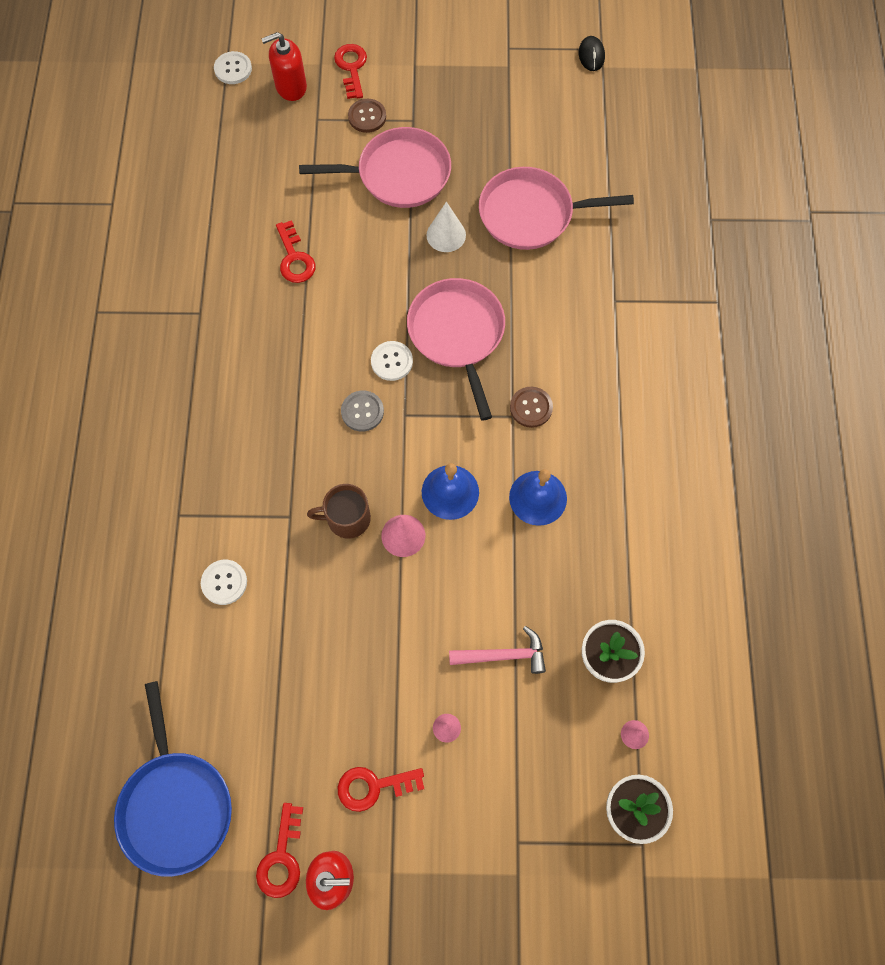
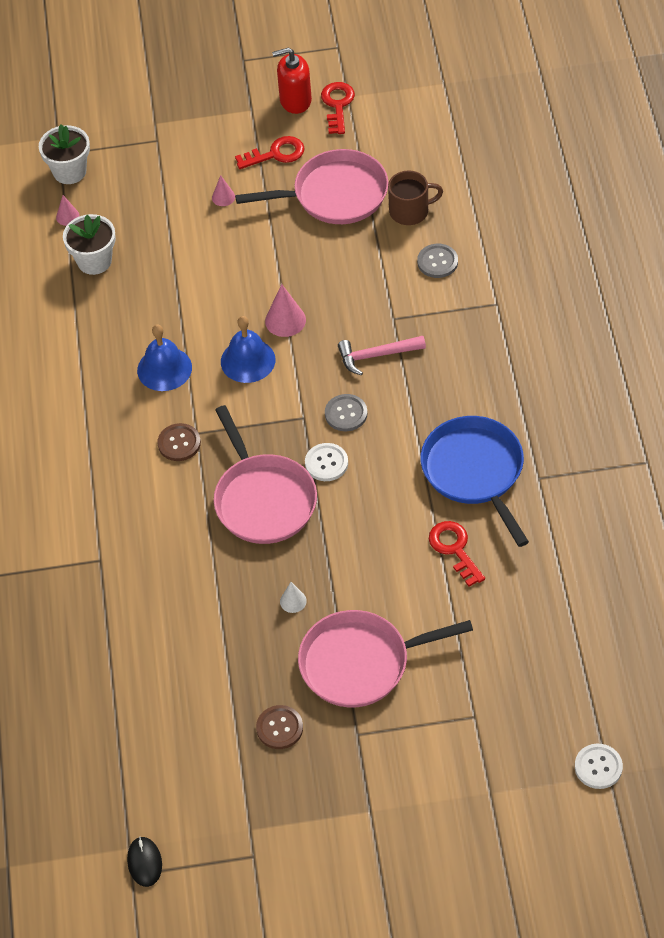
camera: 175 degrees right, 15 degrees down
blue pan [114,681,232,877] -> blue pan moved to [421,416,529,547]
white button [201,560,247,605] -> grey button [417,244,458,278]
red soap dispenser [261,32,307,101] -> none
brown mug [307,484,371,539] -> brown mug moved to [388,171,443,225]
red key [334,44,367,99] -> none
brown button [348,99,386,133] -> brown button moved to [256,705,303,749]
white cone [426,201,466,252] -> white cone [280,582,307,613], size x0.60
pink hammer [449,626,546,674] -> pink hammer moved to [338,336,426,375]
pink pan [479,167,634,250] -> pink pan moved to [235,149,389,224]

